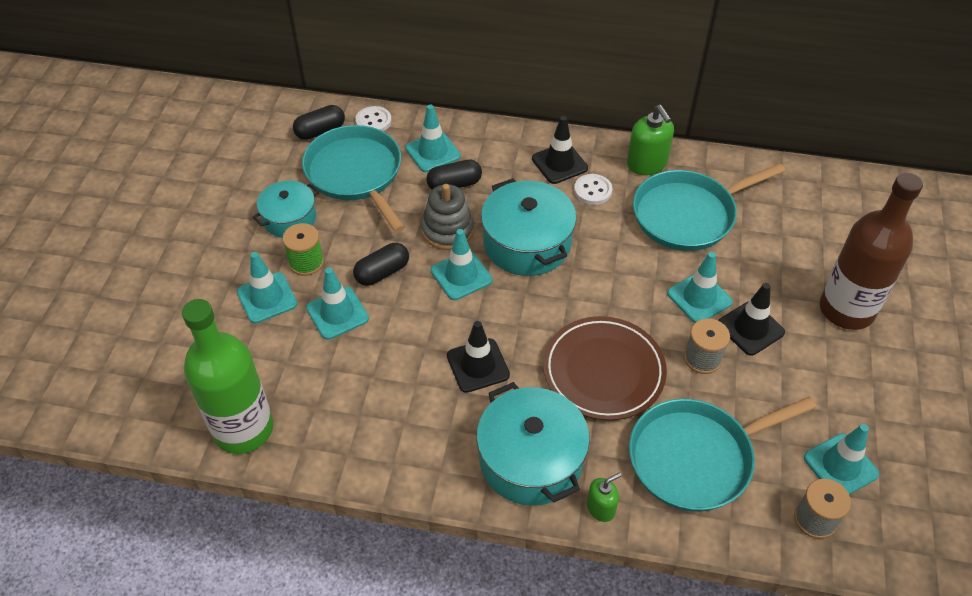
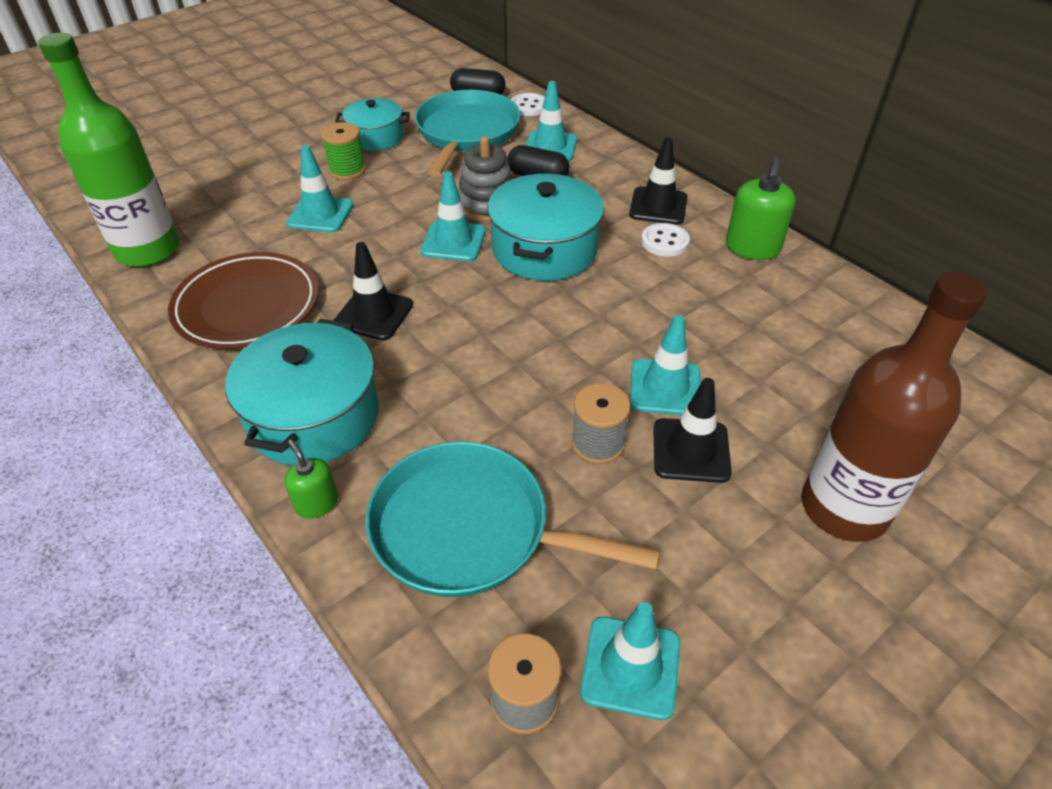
camera: 40 degrees right, 5 degrees down
turquoise traffic cone [237,252,297,324] -> none
black capsule [353,243,409,286] -> none
brown plate [543,316,667,420] -> brown plate moved to [168,252,319,349]
green soap dispenser [587,473,621,522] -> green soap dispenser turned 135 degrees counterclockwise [284,439,338,519]
turquoise pan [633,163,786,251] -> none

